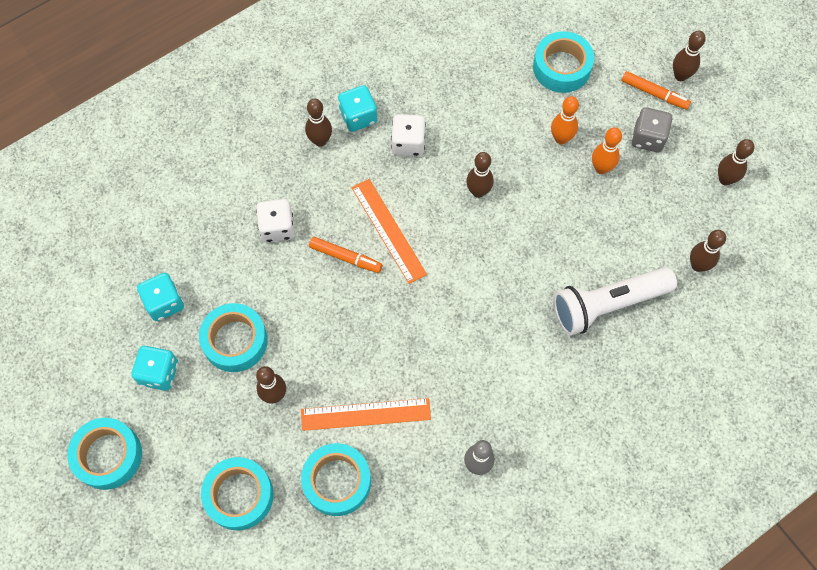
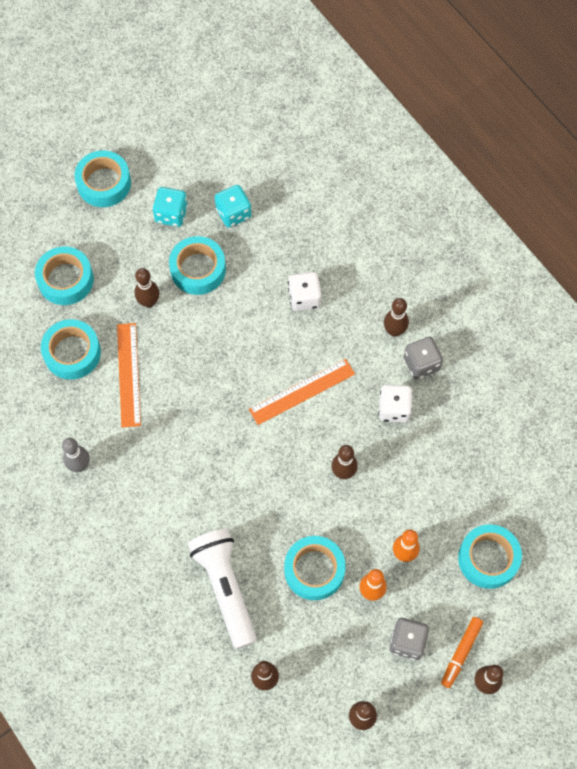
camera: 90 degrees right, 0 degrees up
orange marker [309,237,382,273] -> none
turquoise dice [338,85,377,132] -> grey dice [404,337,443,379]
none -> turquoise tape [284,536,346,600]

